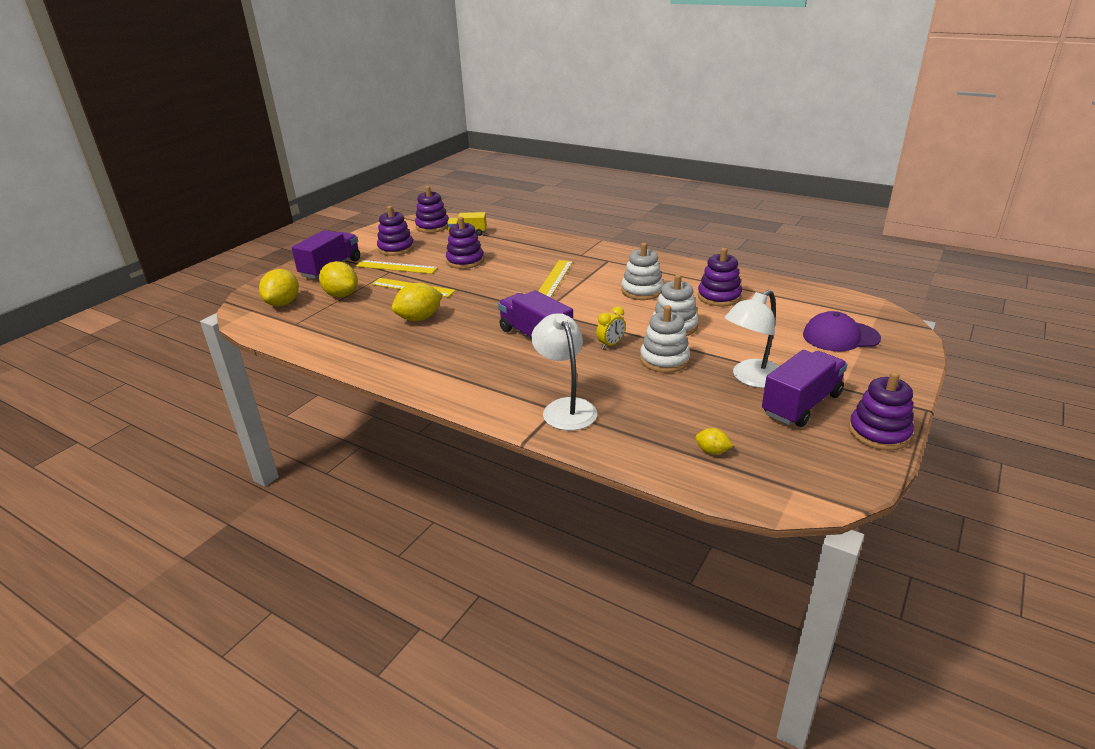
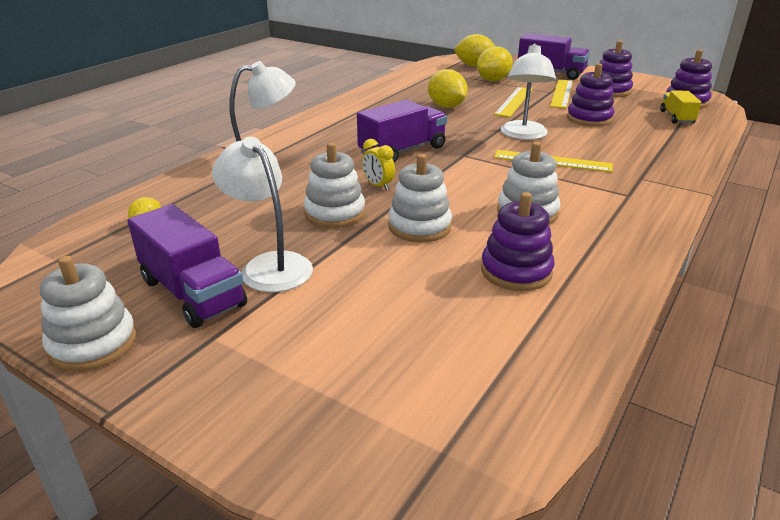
camera: 90 degrees right, 0 degrees up
purple cap [803,311,881,351] -> none
purple stacking toy [849,372,914,451] -> white stacking toy [40,256,137,372]
none -> white lamp [501,43,556,140]

